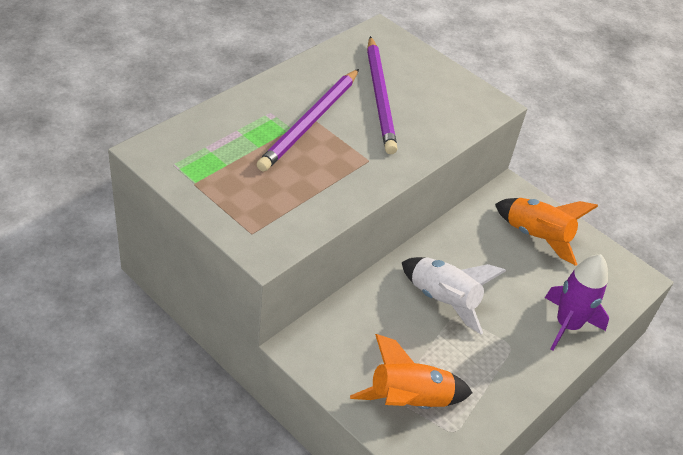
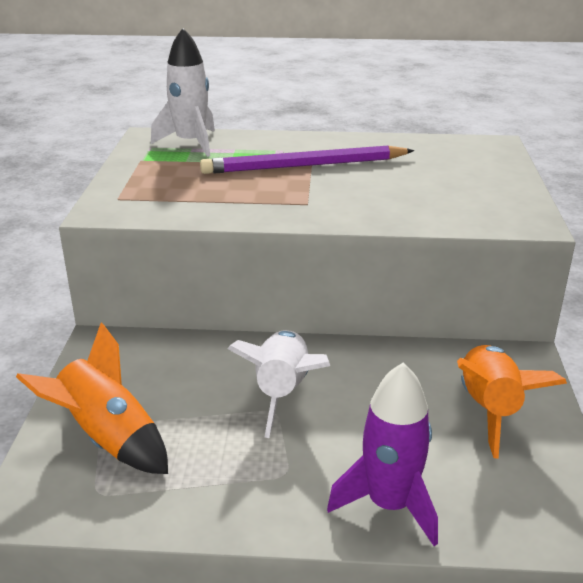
camera: 55 degrees right, 15 degrees down
purple pencil [367,36,398,154] -> none
none -> white rocket [151,28,215,157]

